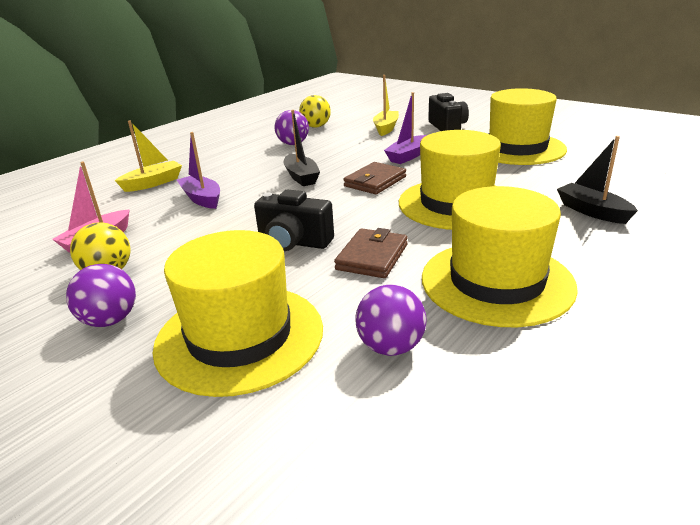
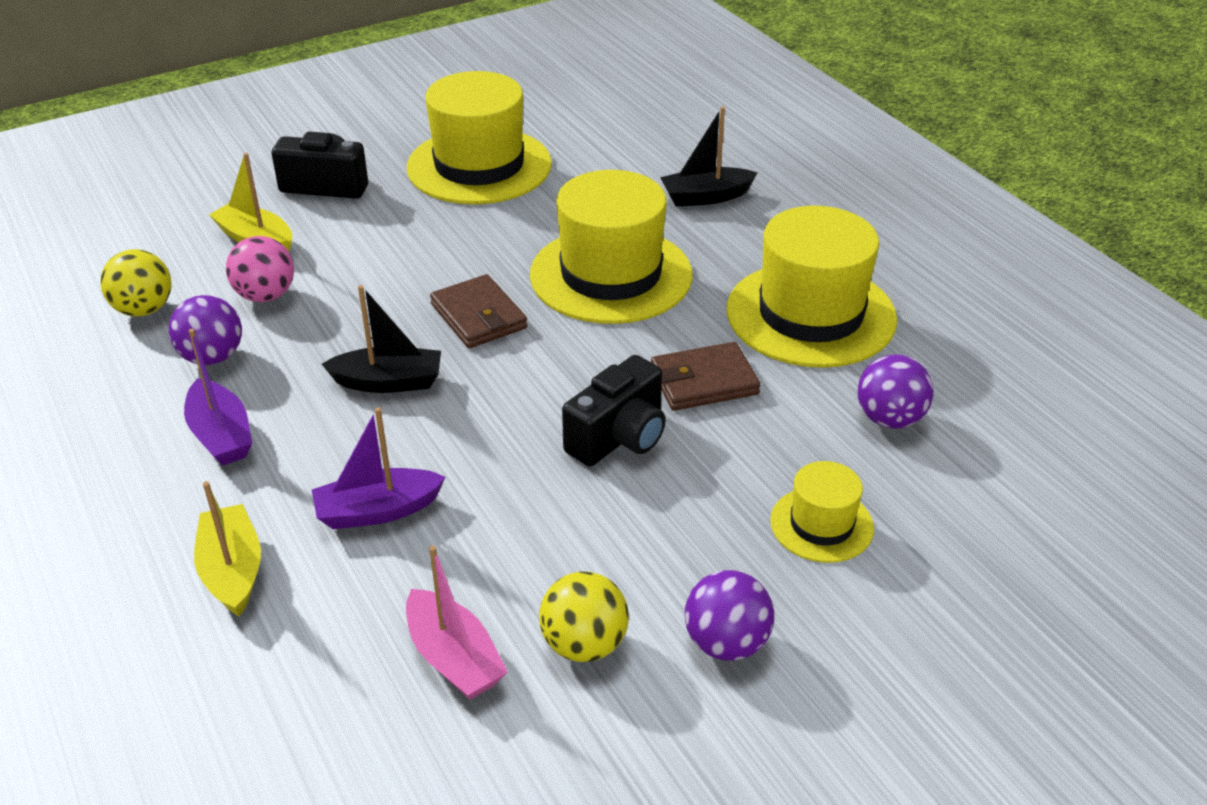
camera: 70 degrees left, 10 degrees up
yellow hat [153,230,323,397] -> yellow hat [770,461,874,563], size x0.50
brown wallet [334,228,408,278] -> brown wallet turned 60 degrees counterclockwise [651,342,761,411]
purple boat [384,92,427,164] -> purple boat moved to [184,329,252,465]
none -> pink ball [226,236,294,302]

